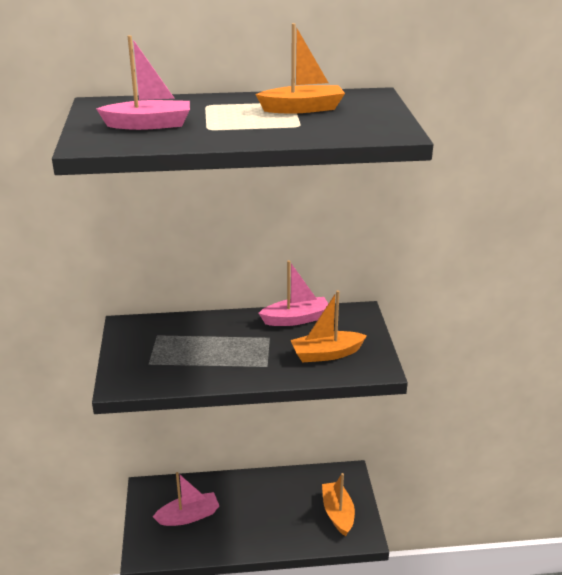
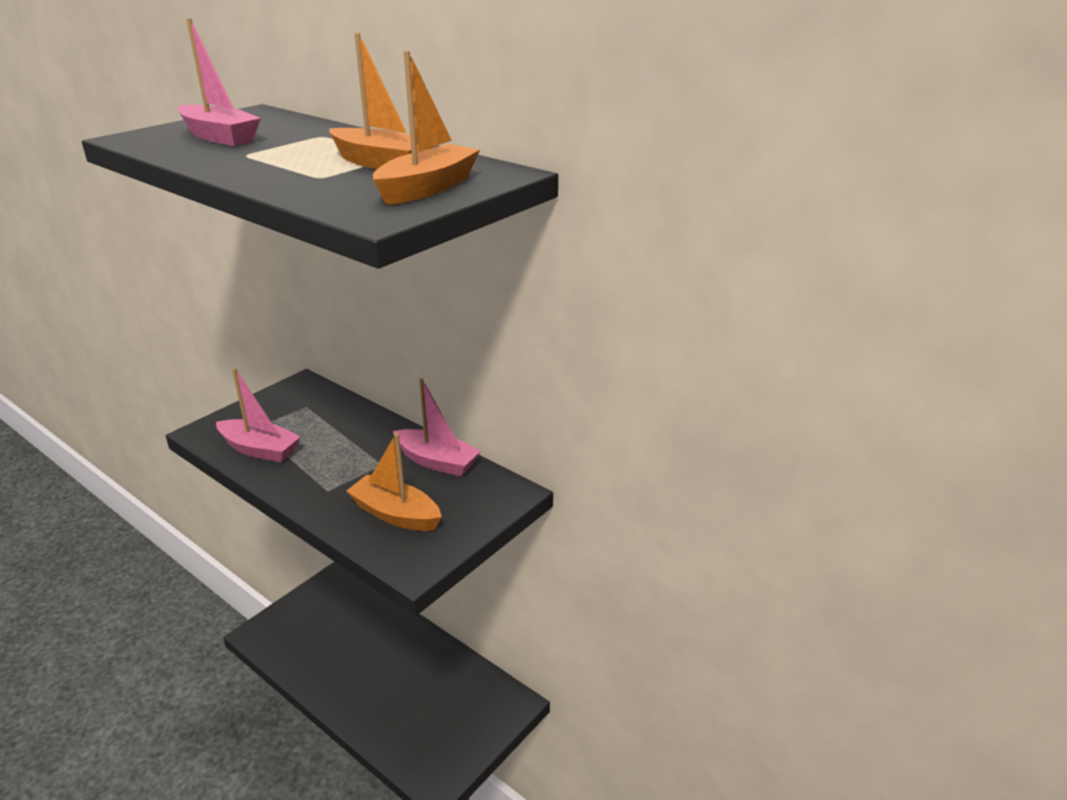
camera: 45 degrees right, 0 degrees up
pink boat [153,472,219,526] -> pink boat moved to [216,368,301,463]
orange boat [322,473,355,536] -> orange boat moved to [373,51,480,205]

